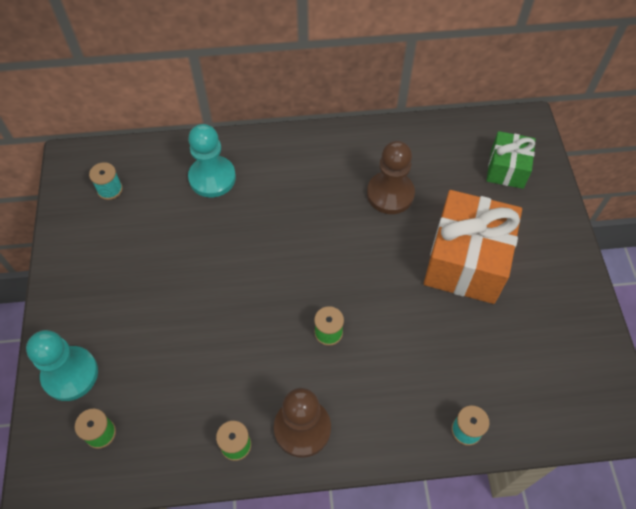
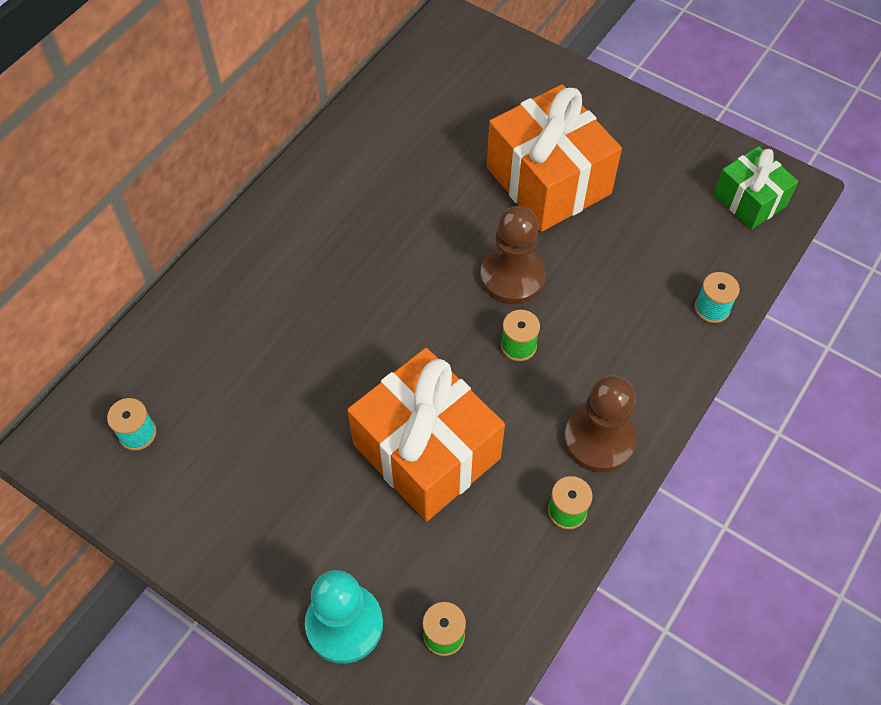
camera: 50 degrees left, 0 degrees up
turquoise pawn [188,124,236,197] -> none
brown pawn [367,141,415,214] -> brown pawn moved to [480,206,546,304]
green gift [486,131,536,189] -> green gift moved to [714,146,798,230]
none -> orange gift [347,348,505,521]

